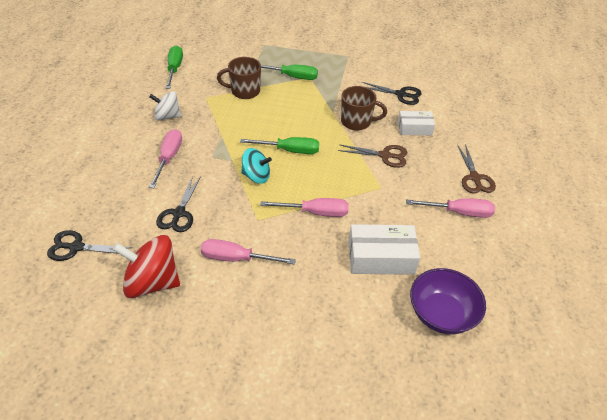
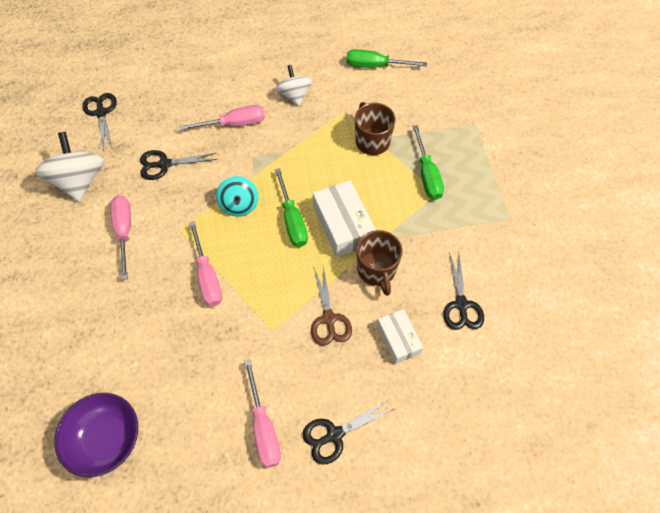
camera: 70 degrees right, 15 degrees up
red spinning top [113,235,180,298] -> white spinning top [35,132,104,202]
green screwdriver [165,46,183,89] -> green screwdriver turned 150 degrees counterclockwise [346,49,427,68]
white box [349,224,420,275] -> white box moved to [313,180,376,257]
brown scissors [457,144,496,194] -> black scissors [303,400,394,464]

